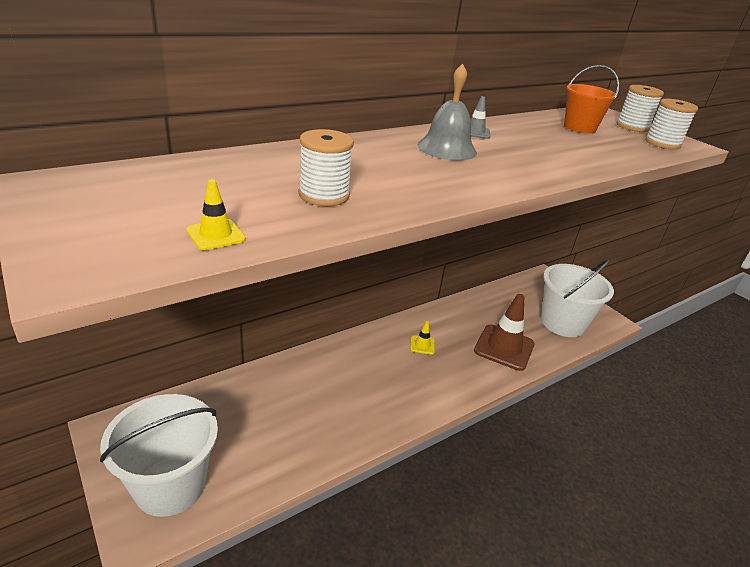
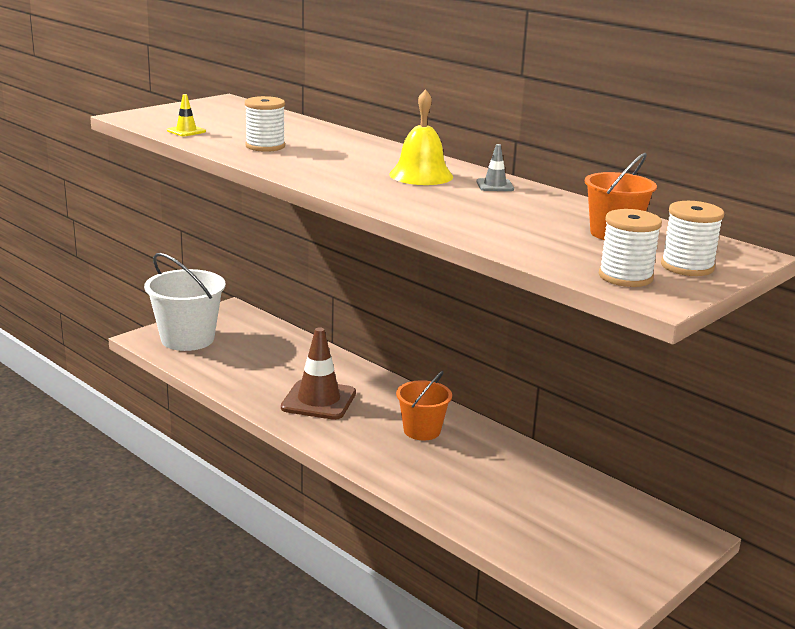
camera: 80 degrees right, 10 degrees down
yellow traffic cone [410,321,435,355] -> orange bucket [396,371,452,440]
grey bell [417,64,477,160] -> yellow bell [389,89,453,185]
brown traffic cone [474,294,535,371] -> brown traffic cone moved to [281,327,356,420]
white bucket [541,259,614,337] -> none

